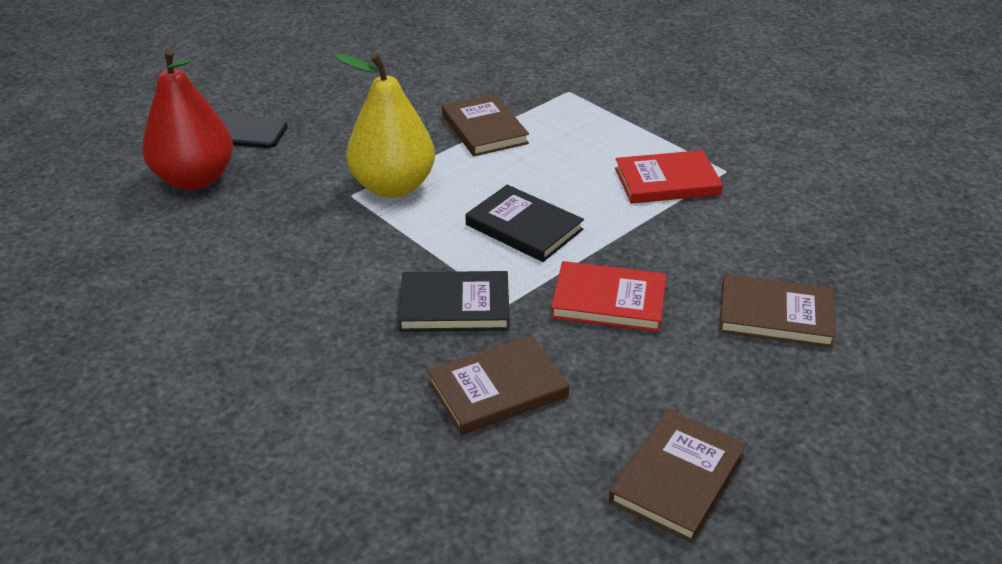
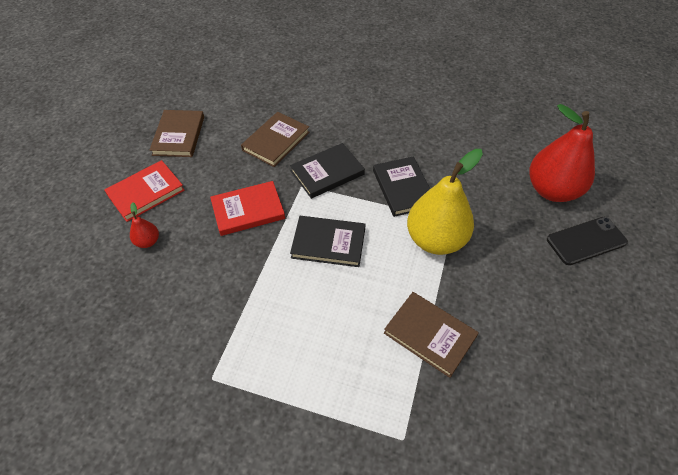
camera: 150 degrees right, 15 degrees up
red book [615,150,723,204] -> red book moved to [104,160,185,222]
brown book [719,274,836,348] -> red pear [130,202,159,248]
none -> black book [373,157,430,217]

